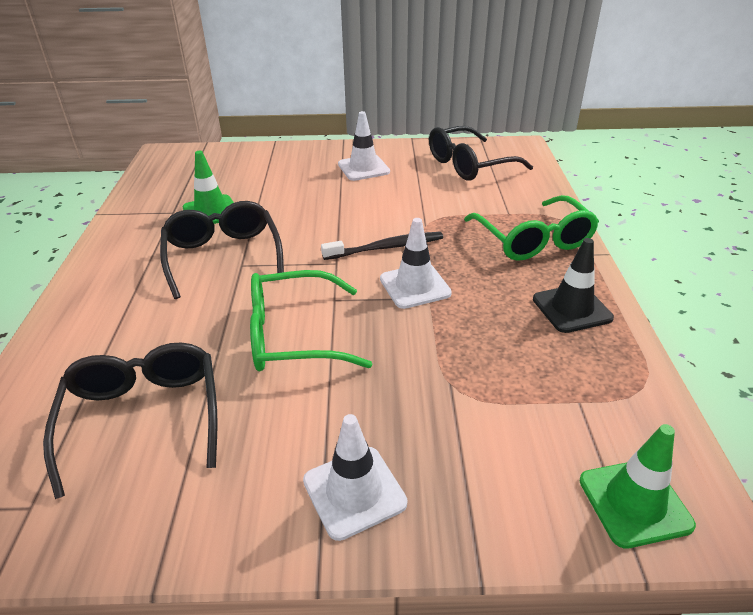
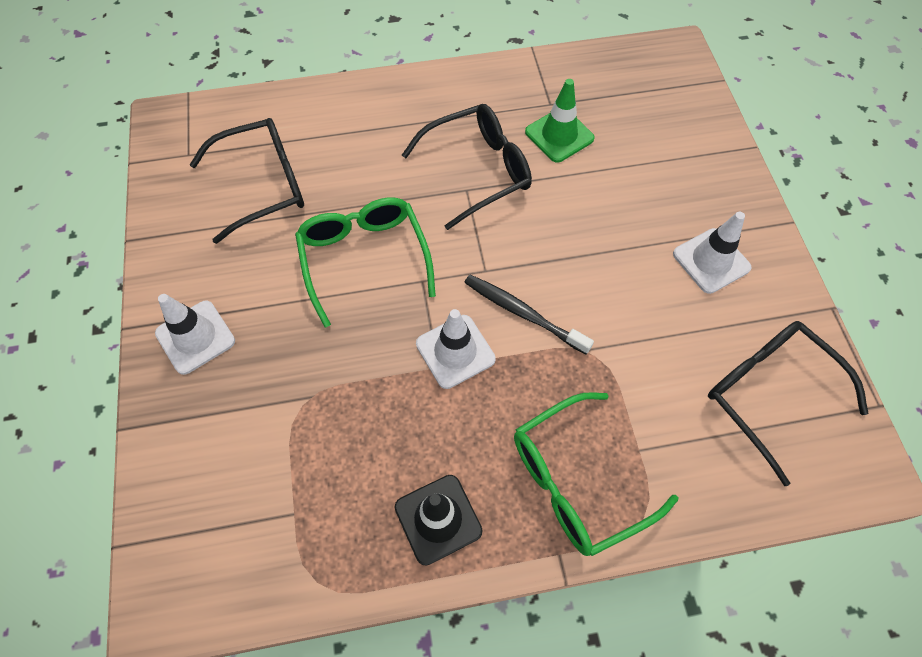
camera: 80 degrees right, 25 degrees up
black toothbrush [321,232,443,260] -> black toothbrush turned 150 degrees clockwise [464,275,594,354]
green traffic cone [580,424,696,549] -> none

